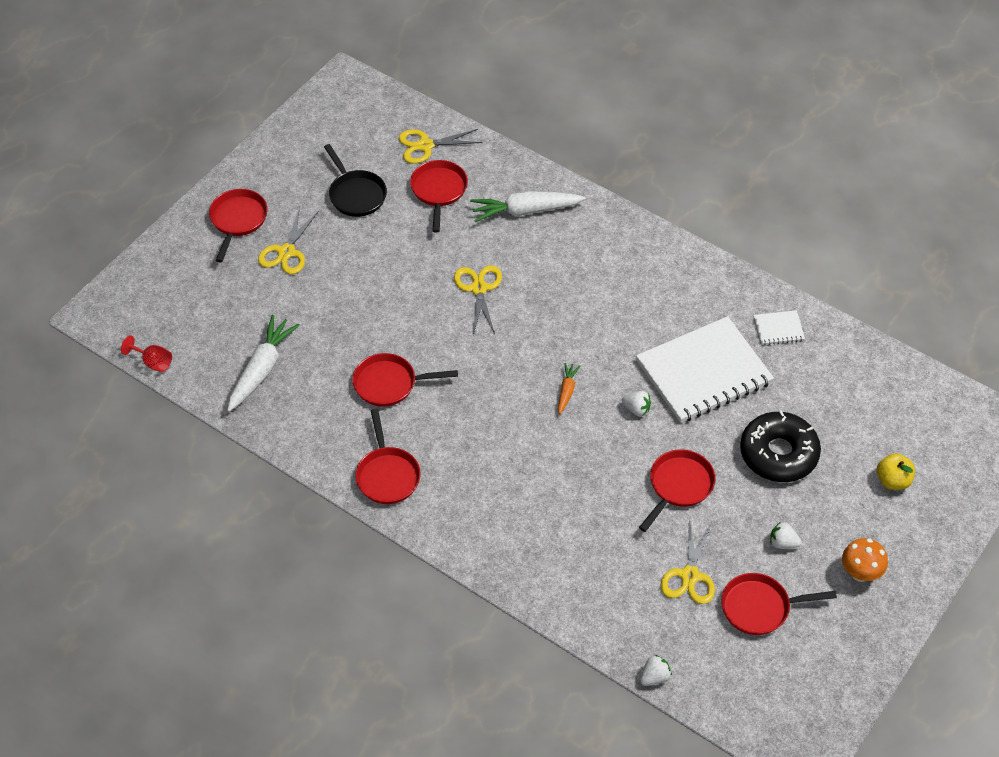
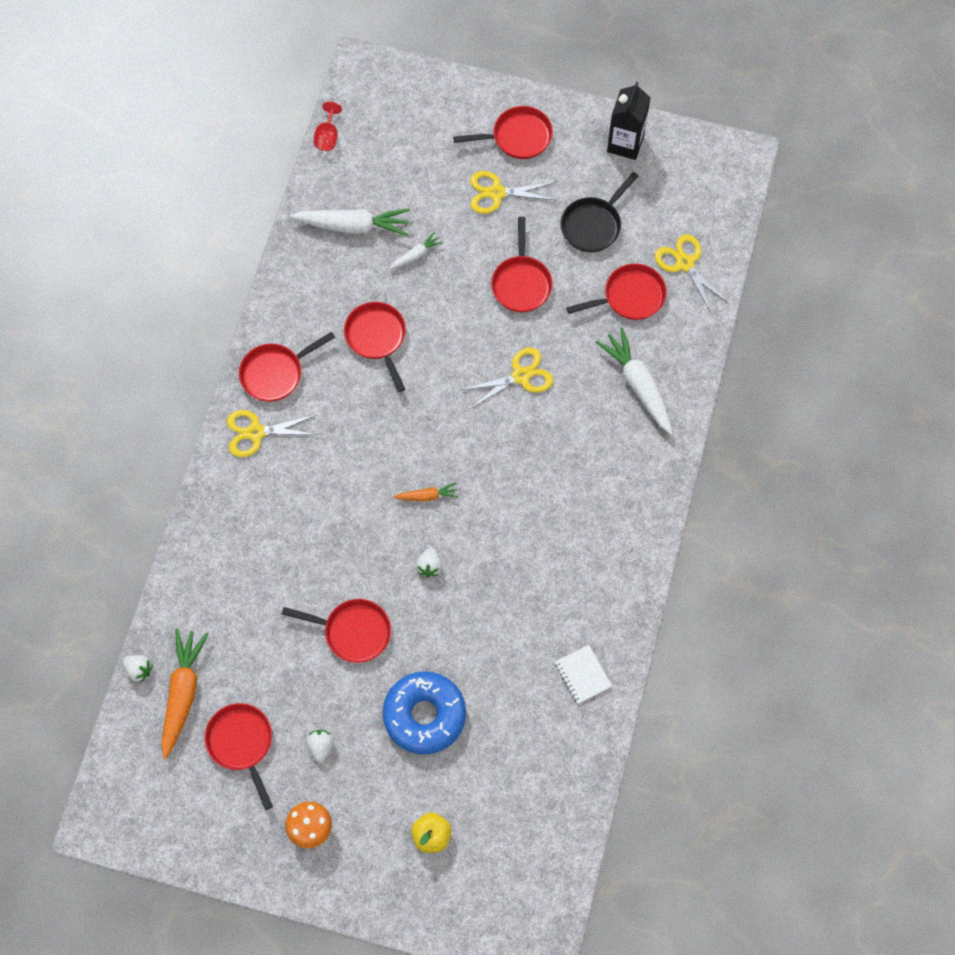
camera: 70 degrees right, 15 degrees up
white notebook [636,316,774,423] -> none
yellow scissors [660,519,715,604] -> yellow scissors moved to [227,410,318,457]
black donut [740,410,821,482] -> blue donut [383,671,466,755]
none -> orange carrot [161,629,209,759]
none -> white carrot [389,231,444,269]
none -> red pan [491,217,553,313]
none -> black carton [607,82,650,160]

